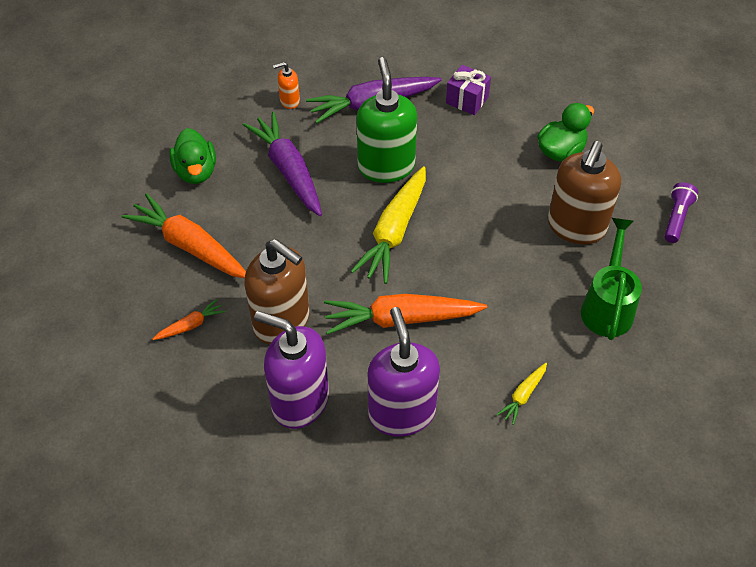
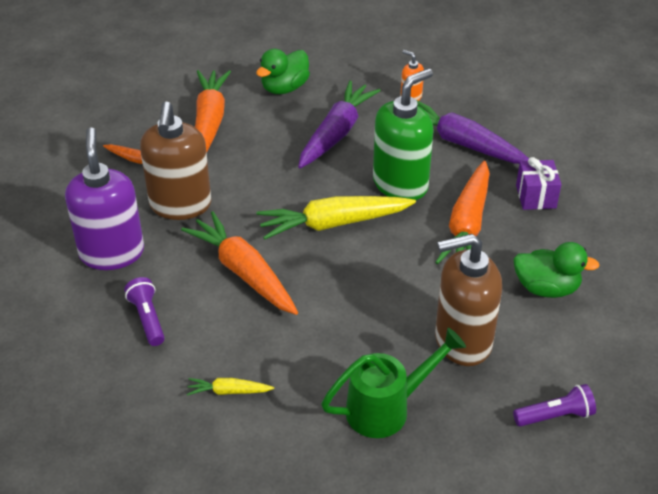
camera: 55 degrees right, 10 degrees down
purple soap dispenser [367,307,440,437] -> purple flashlight [124,277,165,346]
none -> orange carrot [435,161,490,264]

